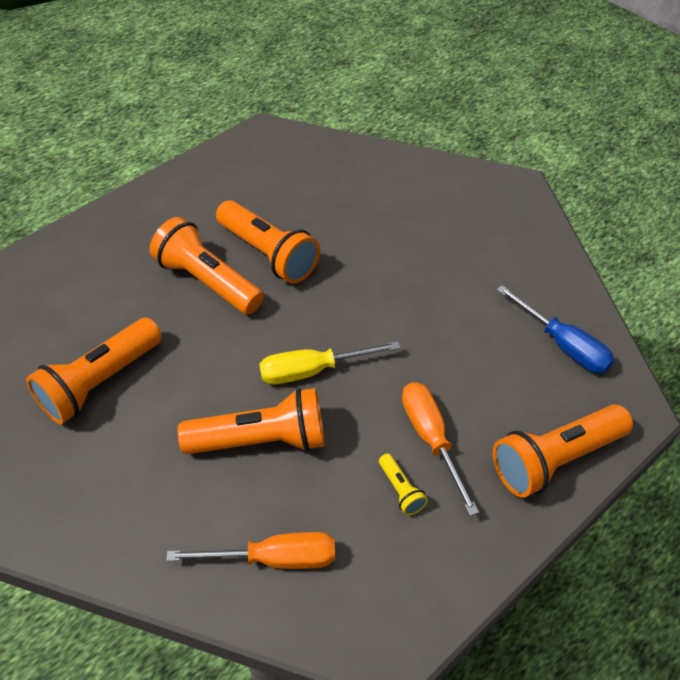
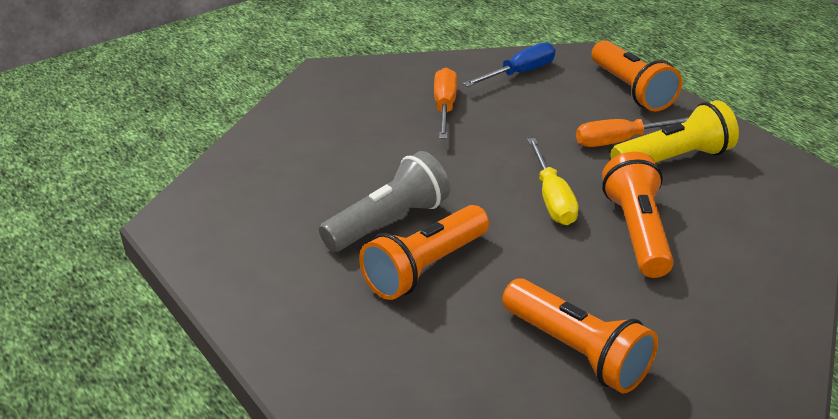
camera: 85 degrees left, 15 degrees down
orange screwdriver [166,532,335,569] -> orange screwdriver moved to [434,68,457,139]
orange flashlight [216,200,320,284] -> grey flashlight [319,151,450,252]
yellow flashlight [379,453,428,516] -> yellow flashlight [611,100,739,162], size x2.24

